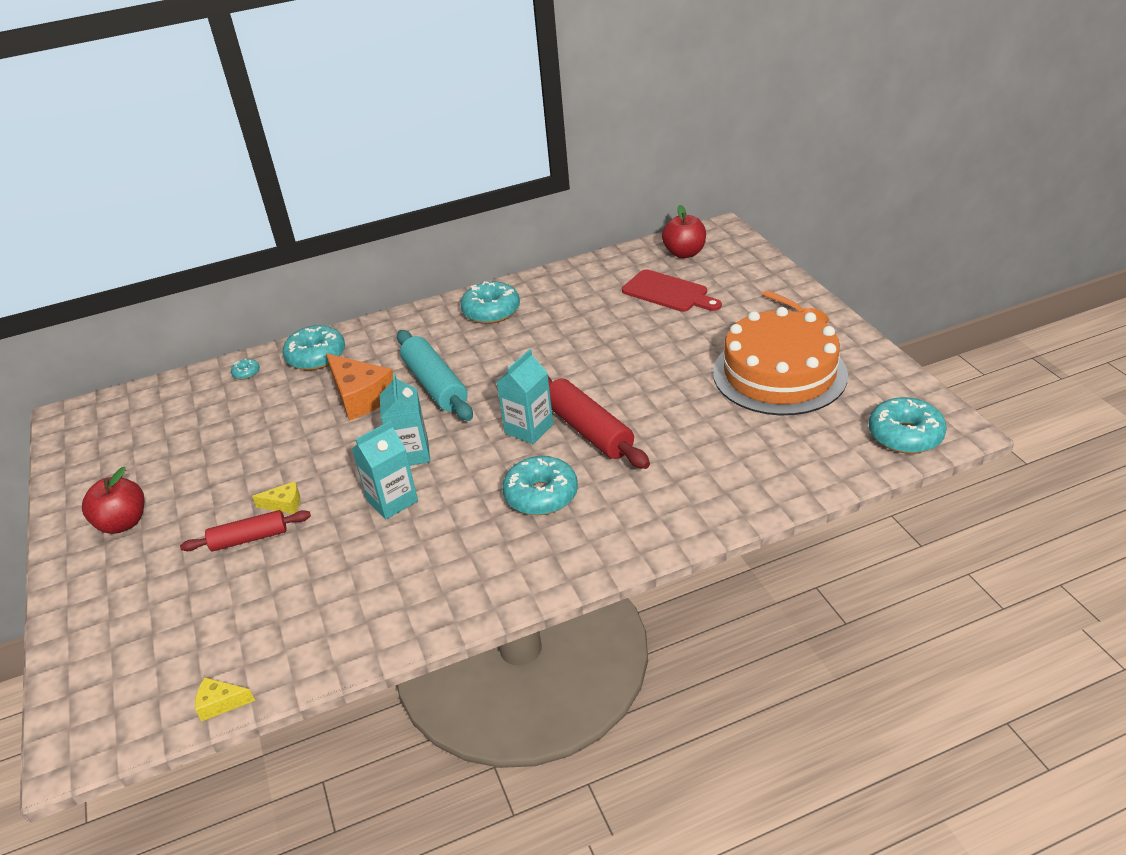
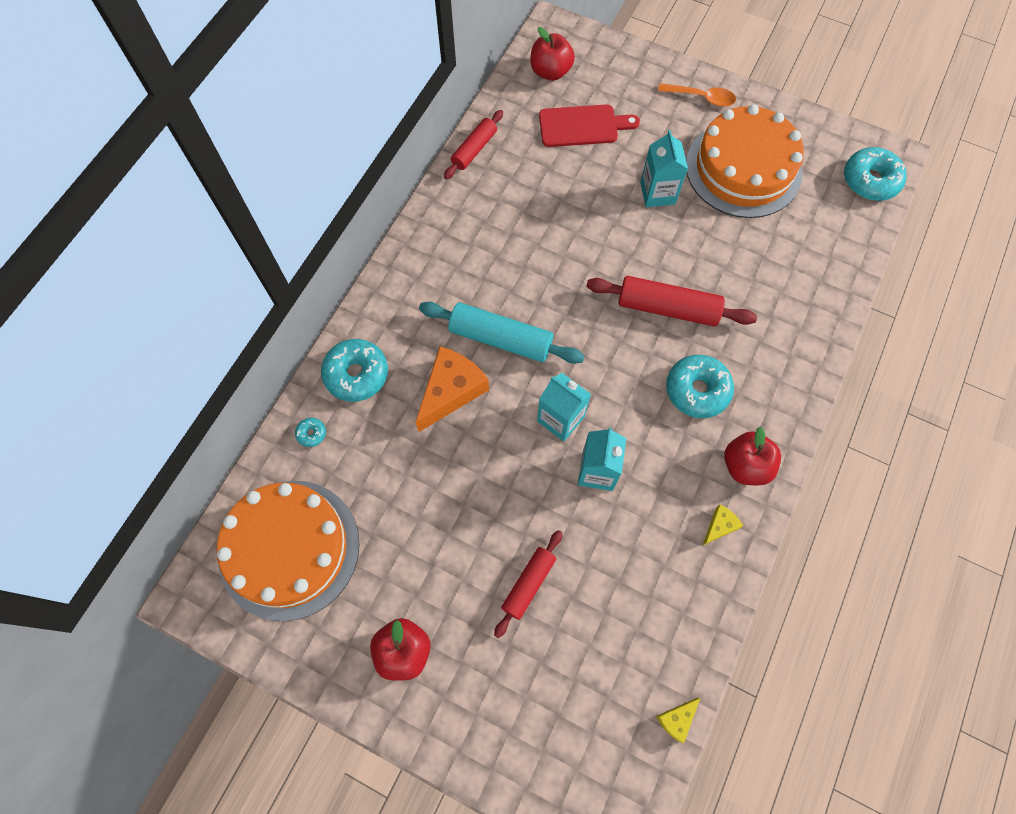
camera: 45 degrees left, 30 degrees up
yellow cheese [252,481,300,514] -> yellow cheese moved to [703,504,743,545]
orange cheese [326,353,393,421] -> orange cheese turned 60 degrees counterclockwise [415,346,489,432]
turquoise donut [460,281,520,324] -> none
turquoise carton [497,349,553,444] -> turquoise carton moved to [640,130,688,207]
none -> orange cake [217,481,359,621]
none -> red rolling pin [444,110,503,179]
none -> red apple [724,426,781,485]

